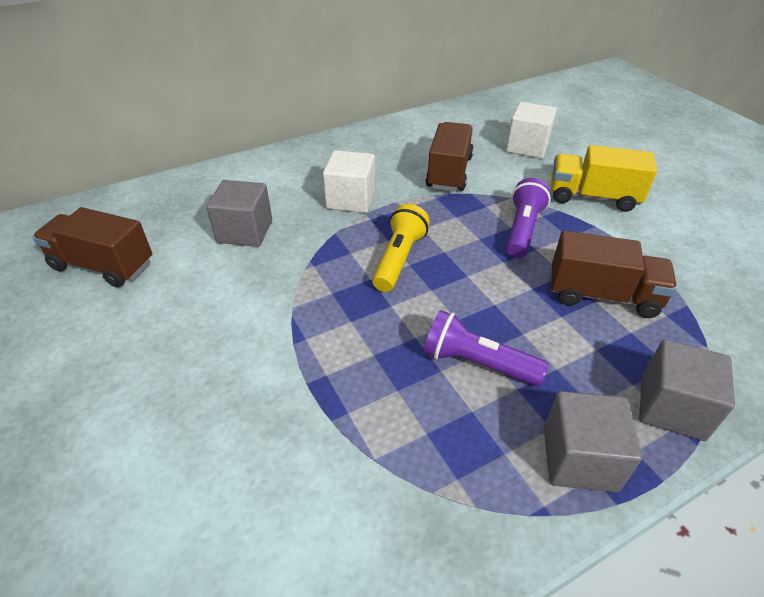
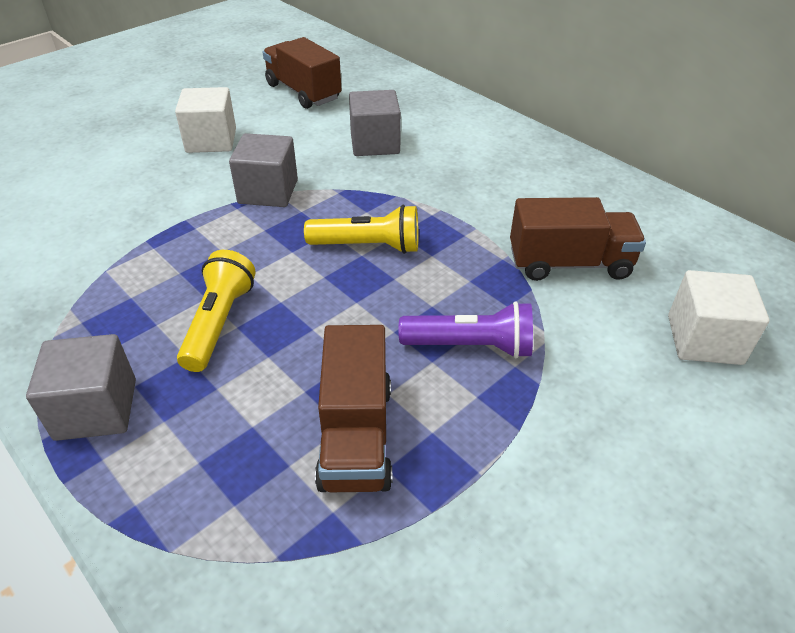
camera: 75 degrees right, 0 degrees up
brown truck [32,207,152,287] -> brown truck turned 45 degrees counterclockwise [263,37,342,109]
white cube [323,150,375,213] -> white cube moved to [175,87,236,153]
purple flashlight [424,310,549,386] -> yellow flashlight [177,250,256,372]
yellow truck [551,145,657,212] -> none
grey cube [639,339,735,441] -> grey cube moved to [229,133,298,207]

